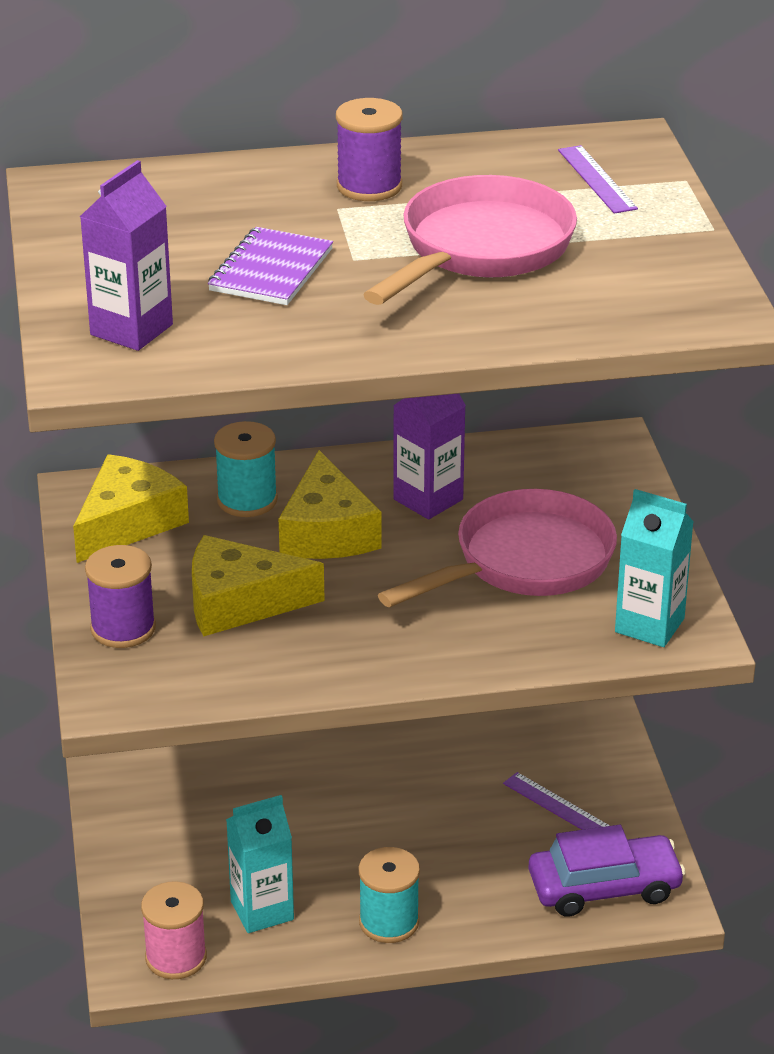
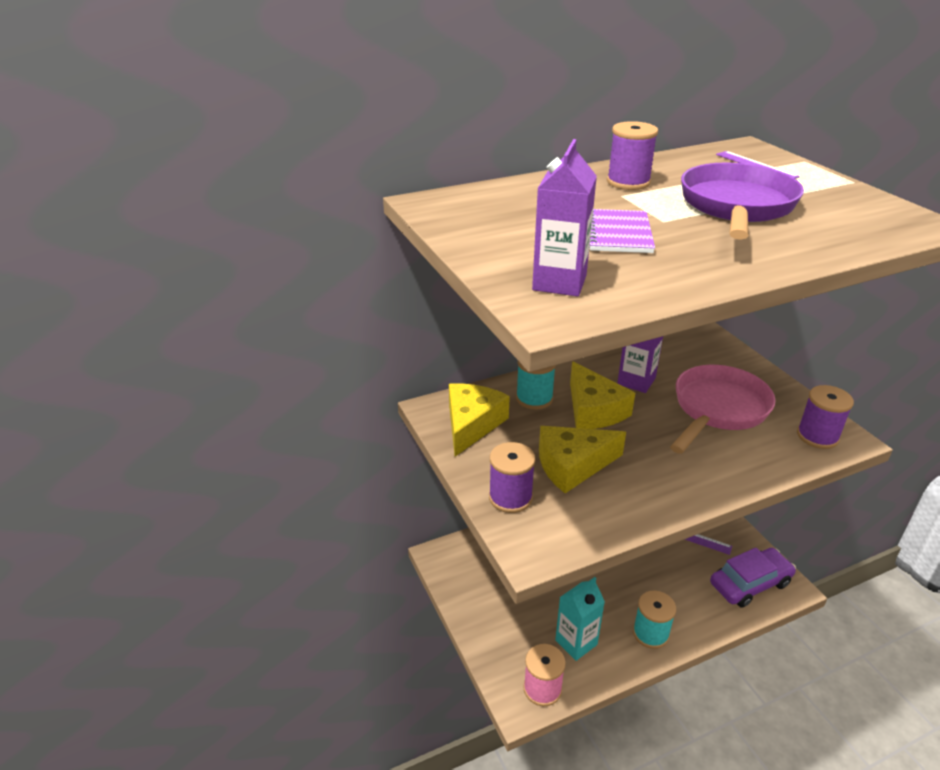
camera: 15 degrees left, 0 degrees up
pink pan [363,175,577,305] -> purple pan [681,163,804,240]
turquoise carton [615,489,694,647] -> purple spool [797,385,854,449]

